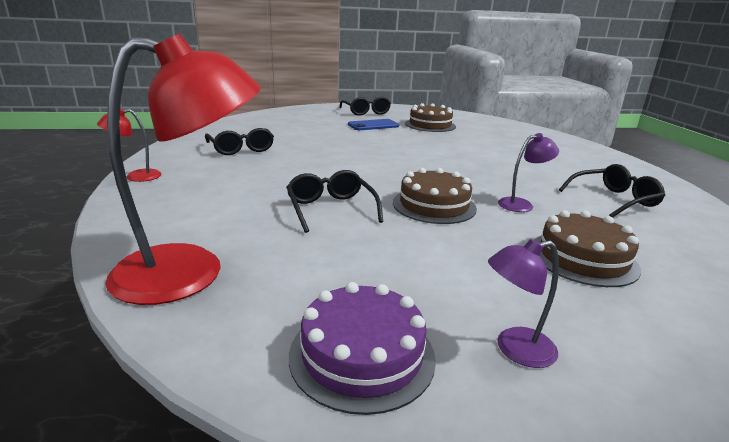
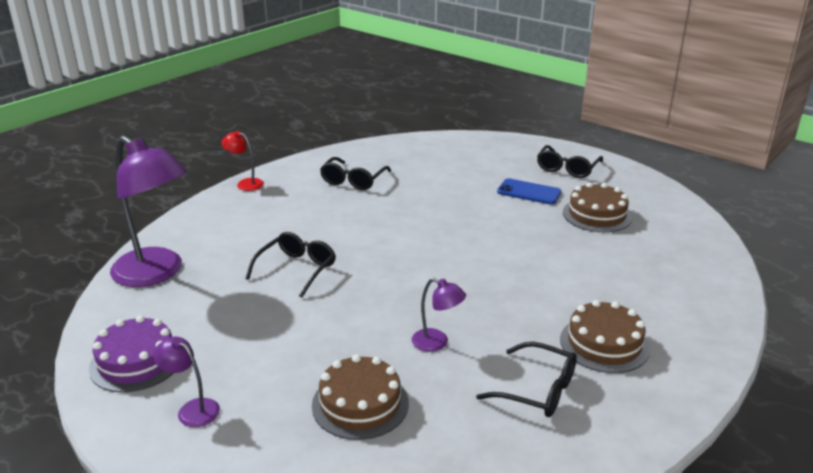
camera: 50 degrees right, 5 degrees up
red lamp [105,33,261,305] -> purple lamp [110,136,187,287]
brown cake [393,168,477,224] -> brown cake moved to [560,300,650,373]

